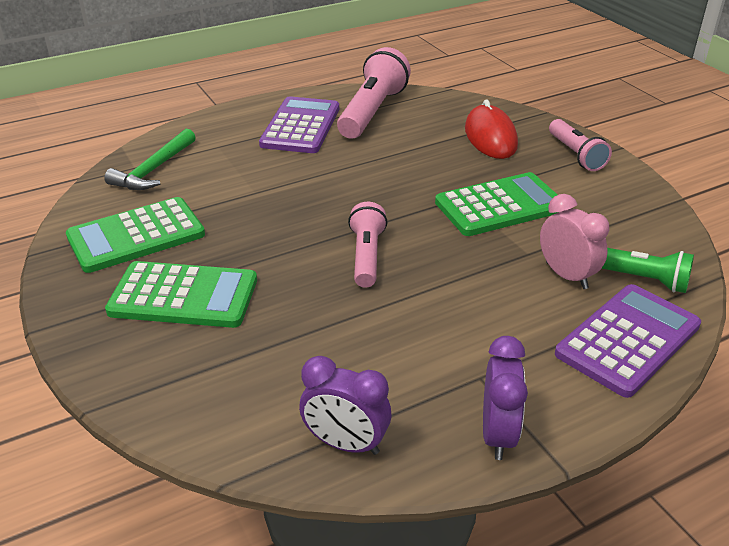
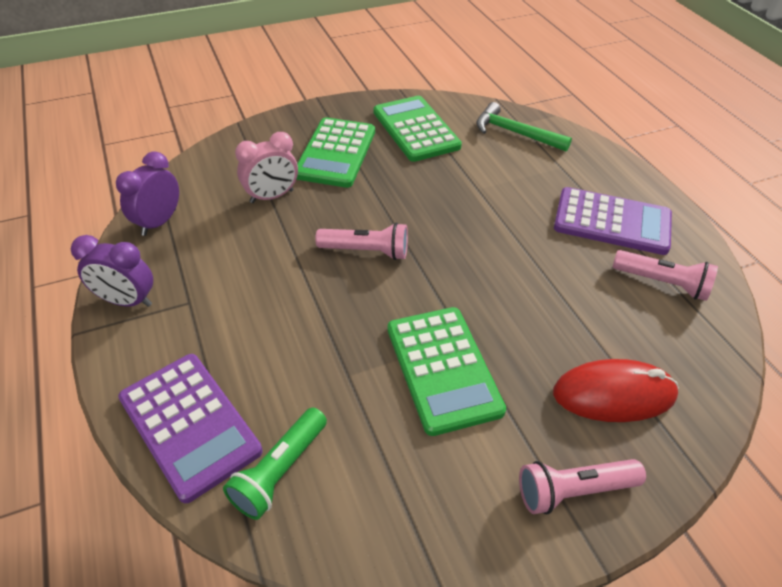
camera: 95 degrees right, 10 degrees up
pink flashlight [337,47,411,139] -> pink flashlight [613,250,718,301], size x0.62
pink clock [540,194,609,289] -> pink clock moved to [235,132,298,203]

